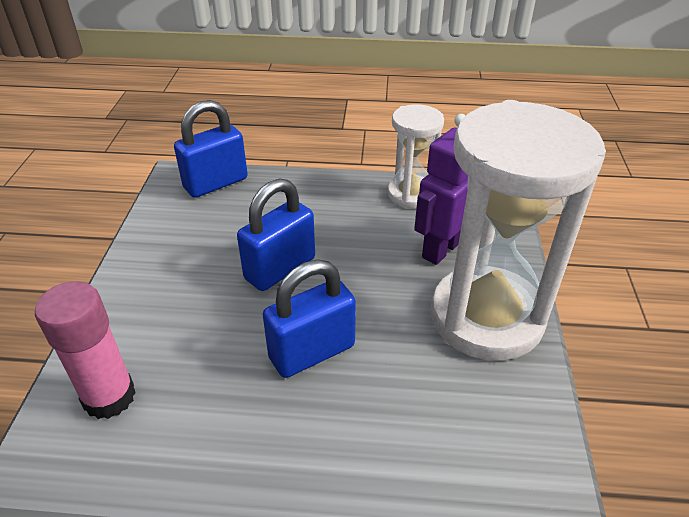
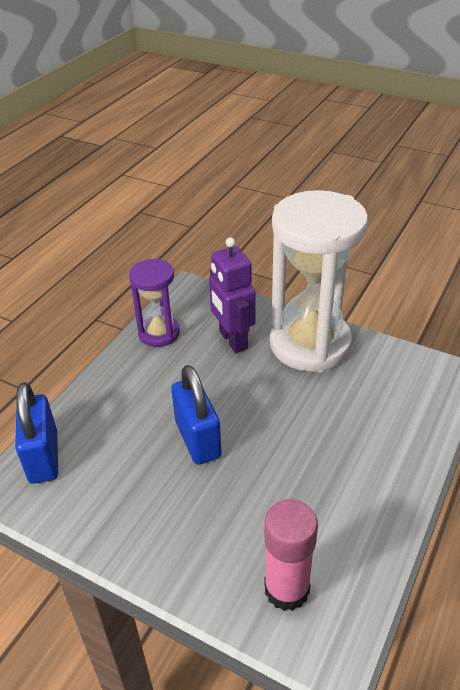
camera: 65 degrees left, 0 degrees up
blue padlock [263,260,356,378] -> none
white hourglass [388,104,444,208] -> purple hourglass [129,259,180,347]

